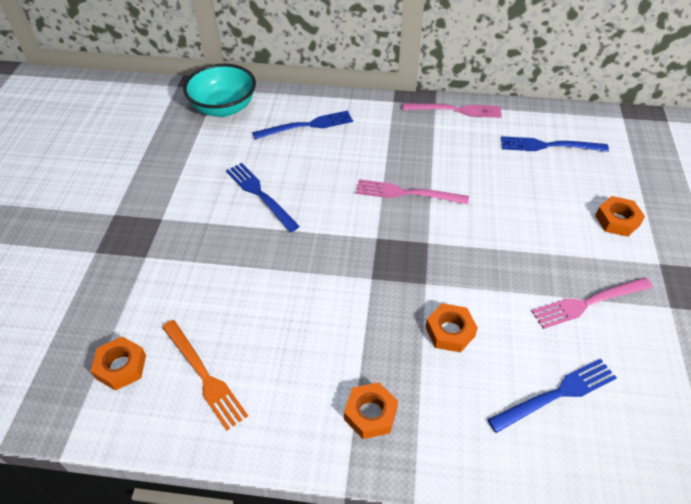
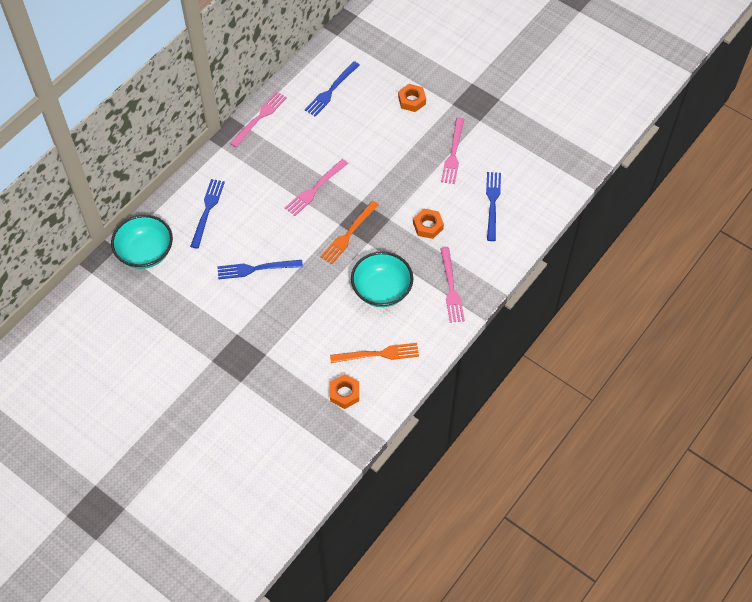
camera: 60 degrees left, 10 degrees up
orange nut [344,382,398,439] -> pink fork [440,247,465,323]
none -> orange fork [320,201,379,264]
none -> turquoise bowl [351,251,413,307]

